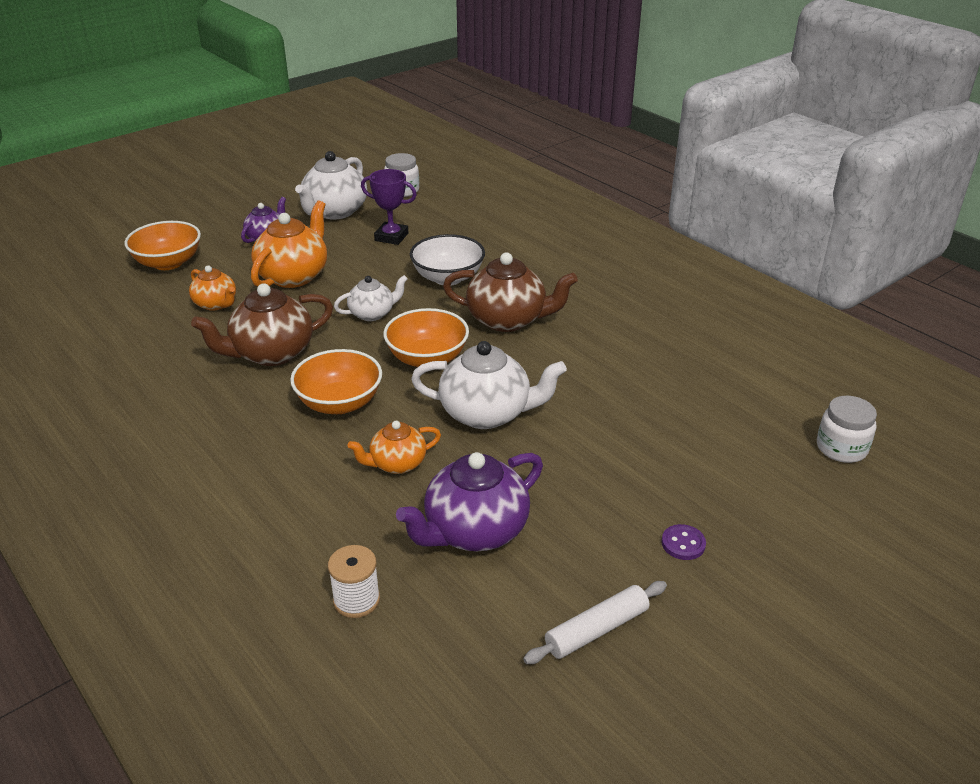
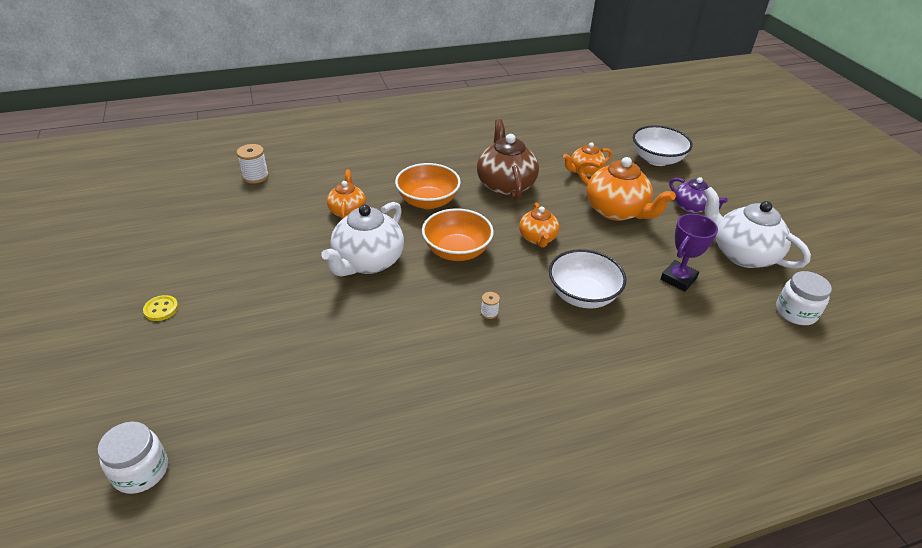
camera: 110 degrees right, 5 degrees up
orange bowl [124,221,201,270] -> white bowl [633,125,693,166]
white teapot [334,275,408,321] -> orange teapot [519,203,559,247]
purple teapot [396,452,543,551] -> none
brown teapot [443,253,578,332] -> white spool [481,292,500,319]
white rolling pin [523,581,667,664] -> none
purple button [662,524,706,560] -> yellow button [143,295,178,321]

